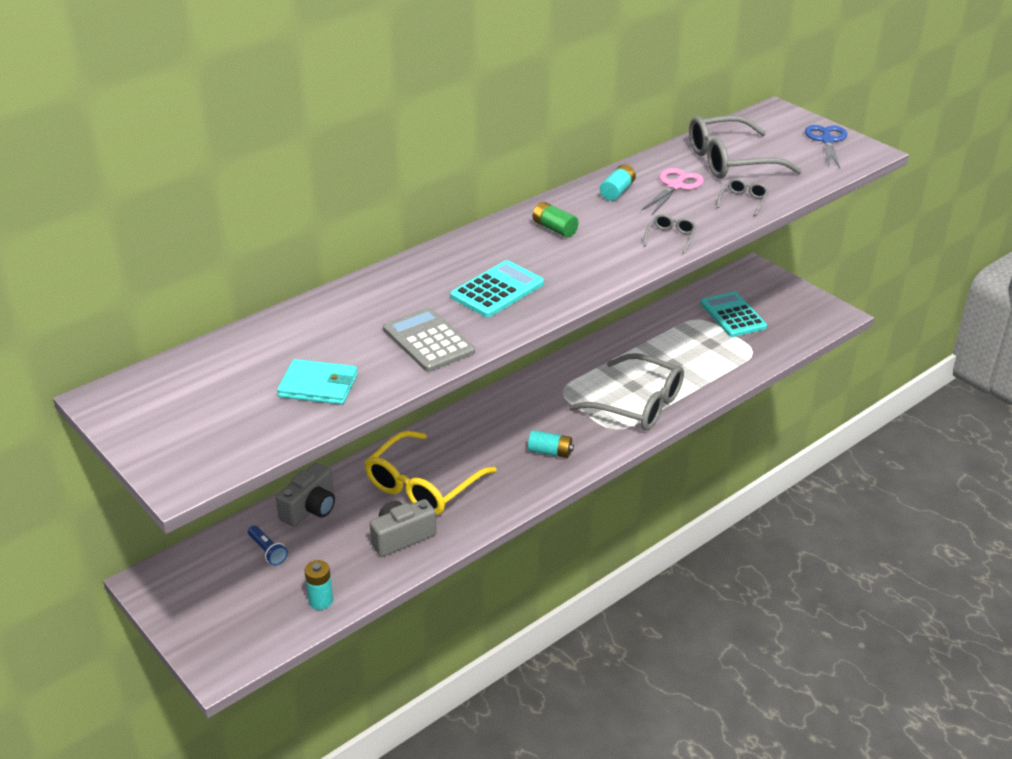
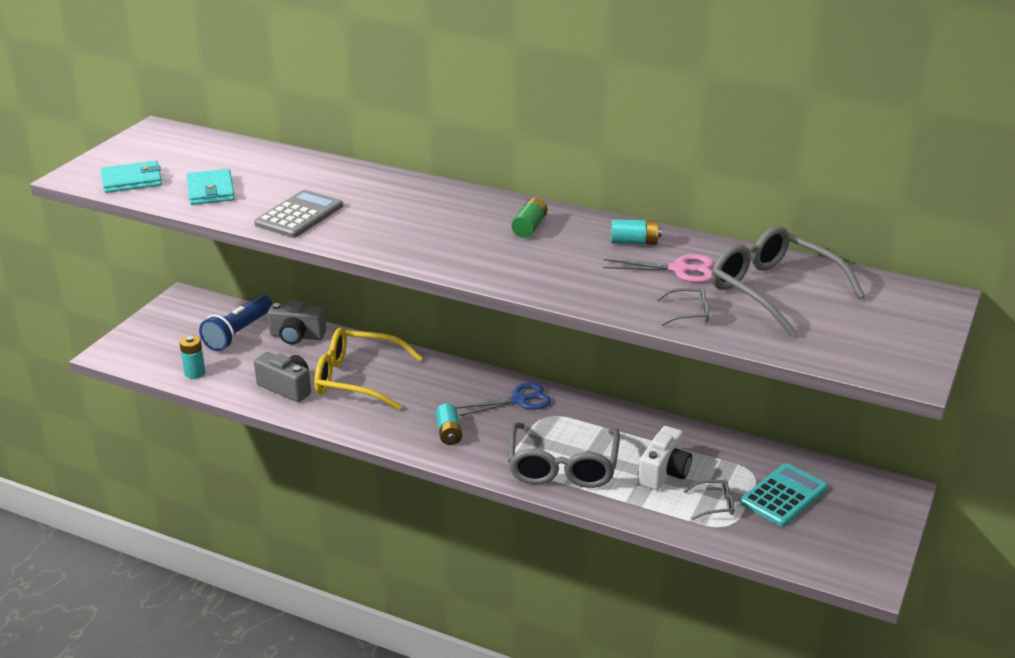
camera: 65 degrees right, 5 degrees down
blue flashlight [248,526,288,565] -> blue flashlight [199,295,272,351], size x1.91
turquoise calculator [450,260,544,317] -> none
grey glasses [644,214,697,254] -> grey glasses moved to [684,480,734,520]
blue scissors [805,125,847,168] -> blue scissors moved to [456,382,551,416]
none -> turquoise wallet [101,161,162,193]
none -> white camera [638,426,692,490]

